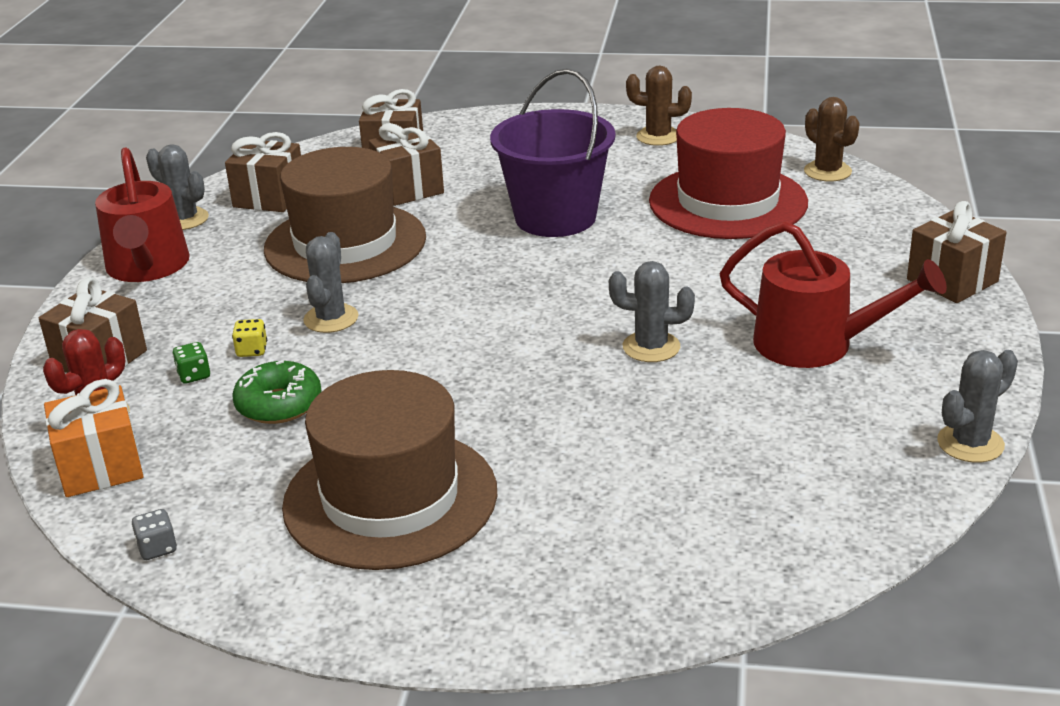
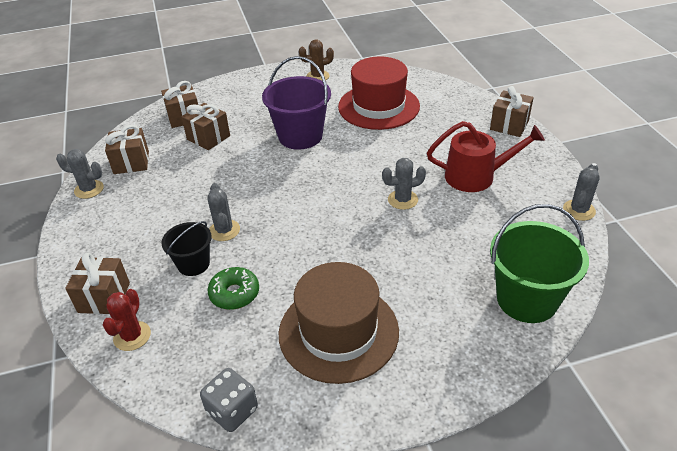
camera: 25 degrees left, 10 degrees up
orange gift [44,379,144,497] -> none
red watering can [95,148,190,282] -> none
grey dice [132,509,177,560] -> grey dice [200,368,258,432], size x1.92
green dice [172,342,210,383] -> none
yellow dice [232,319,267,357] -> black bucket [162,221,212,276]
brown hat [264,147,426,283] -> none
brown cactus [804,97,860,181] -> none
none -> green bucket [490,204,589,323]

